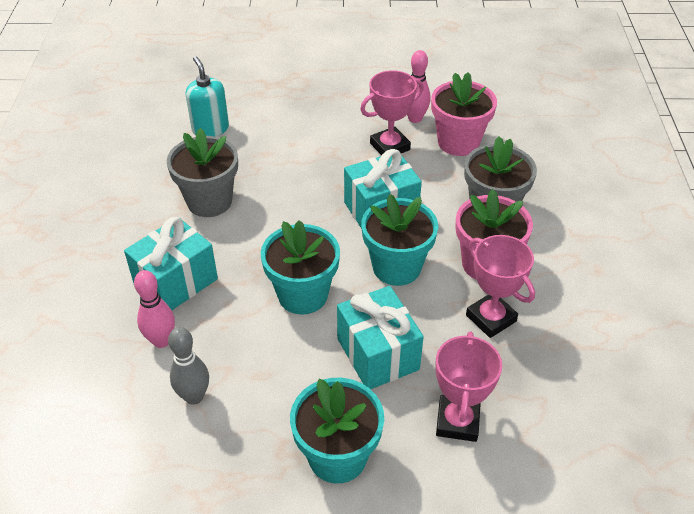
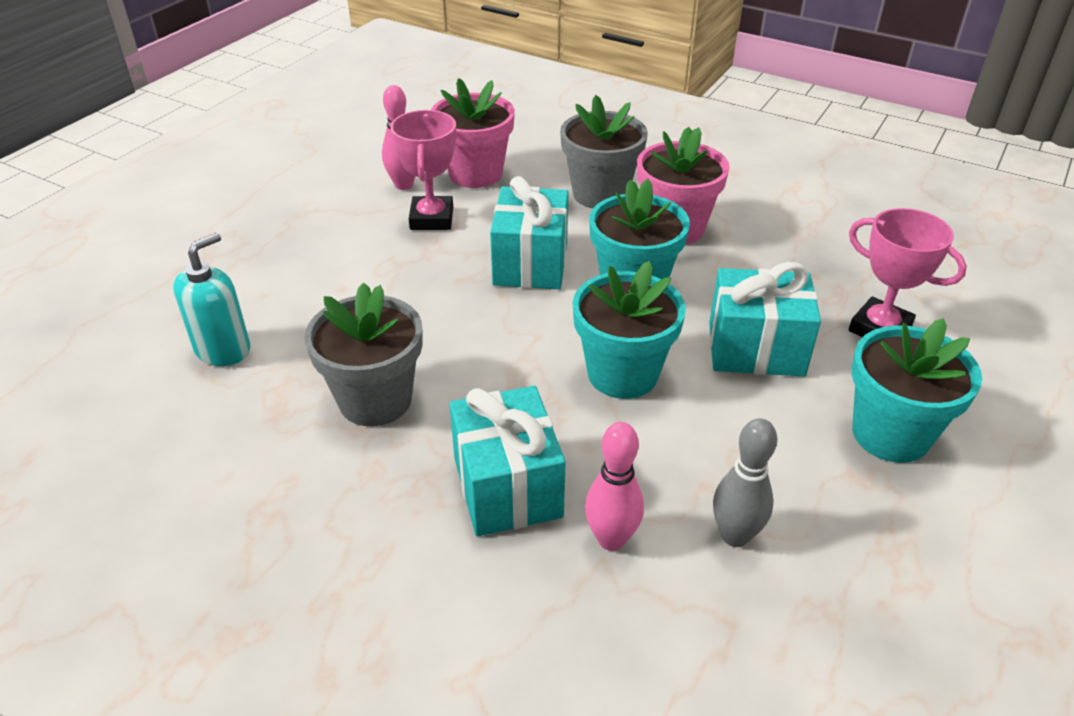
camera: 60 degrees left, 5 degrees down
turquoise soap dispenser [186,56,229,137] -> turquoise soap dispenser turned 120 degrees clockwise [173,233,250,366]
pink trophy [466,235,535,338] -> none

